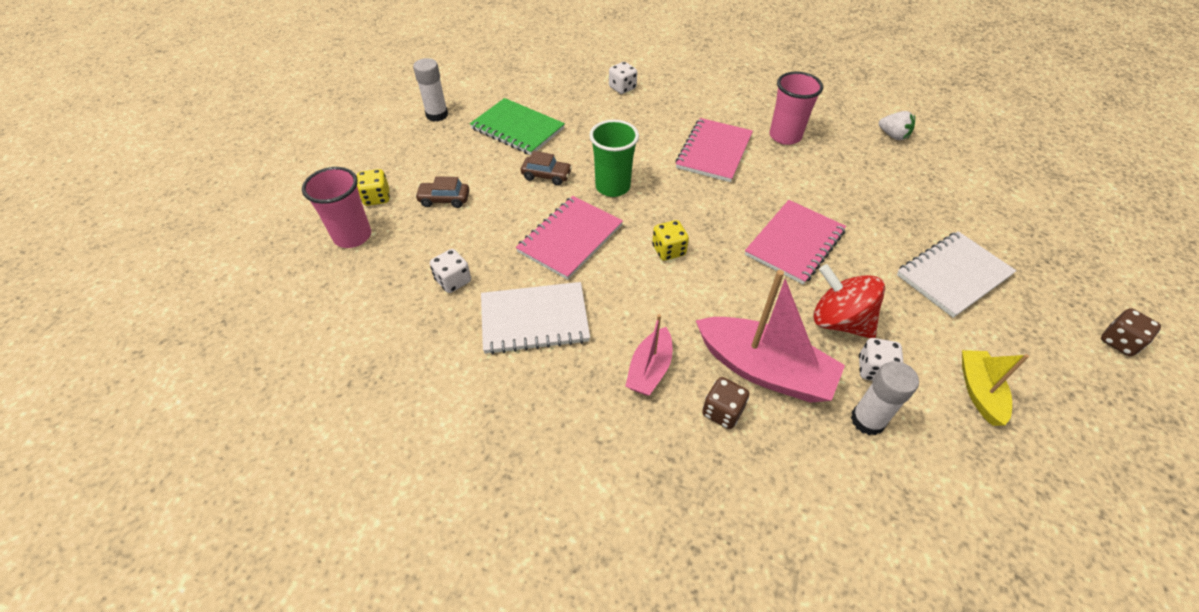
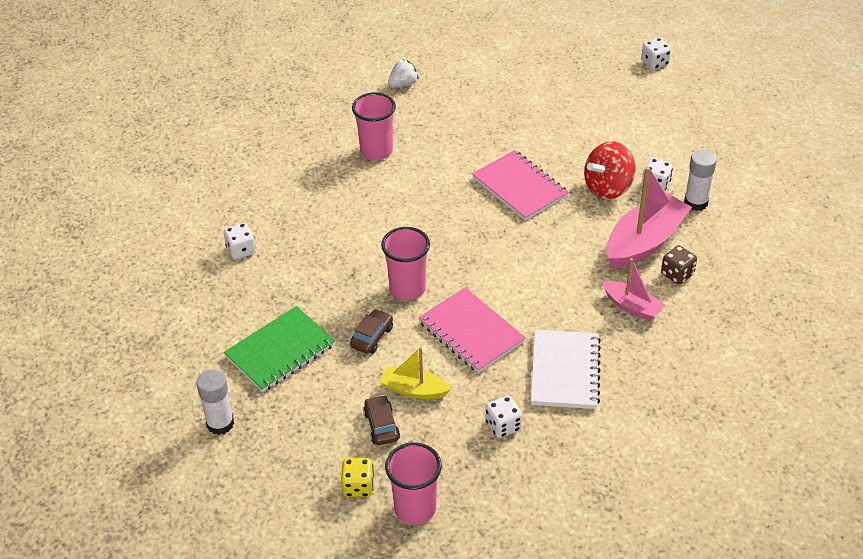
camera: 75 degrees left, 5 degrees down
brown car [415,176,469,208] -> brown car turned 150 degrees clockwise [363,395,400,445]
green cup [589,120,639,197] -> pink cup [381,227,430,301]
yellow dice [652,220,689,261] -> none
pink notebook [675,118,753,182] -> none
white notebook [897,231,1017,318] -> none
yellow boat [962,350,1029,426] -> yellow boat moved to [380,347,451,399]
brown dice [1101,308,1161,356] -> white dice [641,38,671,70]

